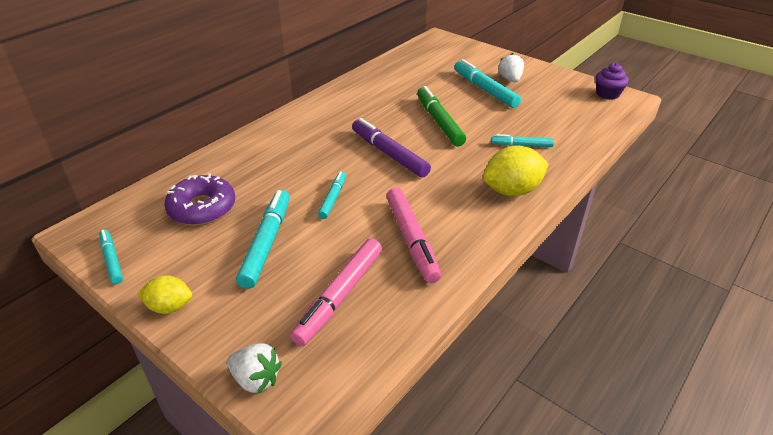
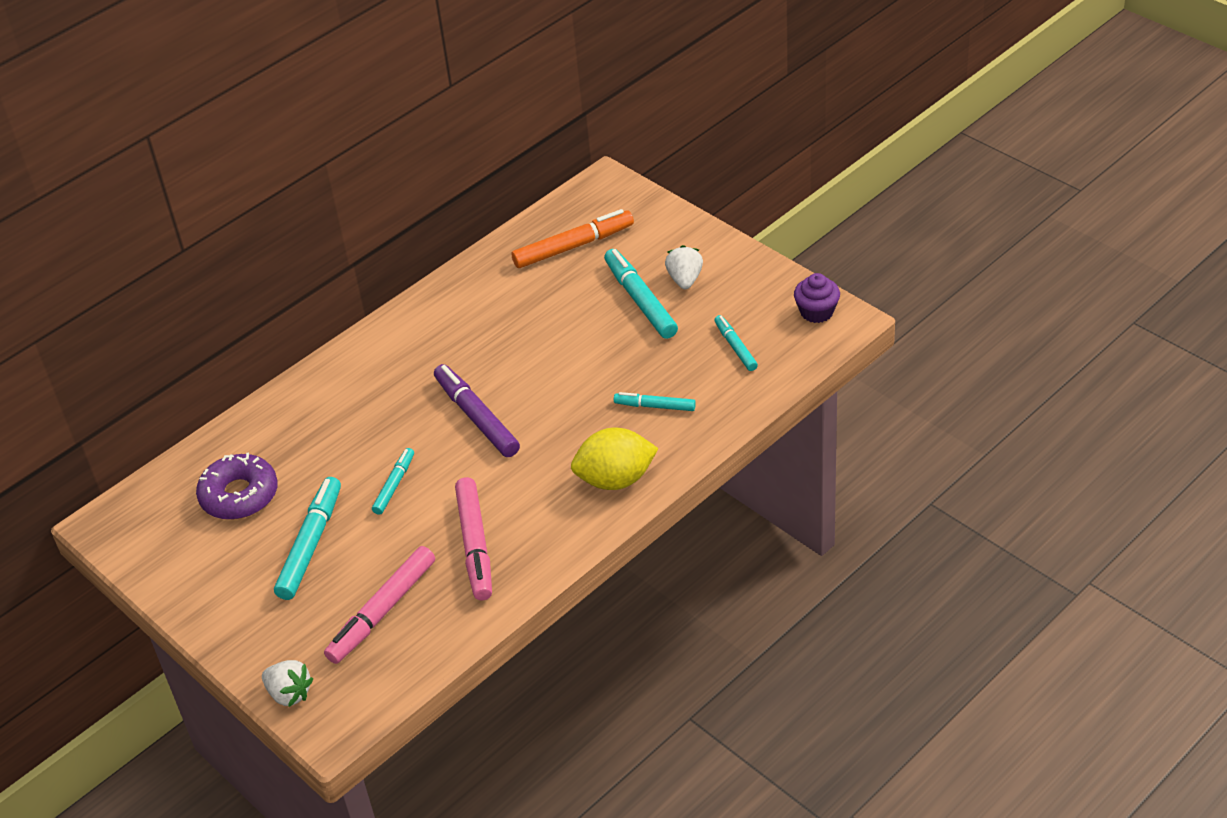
camera: 10 degrees right, 5 degrees up
turquoise marker [99,229,123,284] -> turquoise marker moved to [714,315,758,371]
yellow lemon [137,275,192,314] -> none
green marker [417,86,466,146] -> none
none -> orange marker [512,209,634,268]

